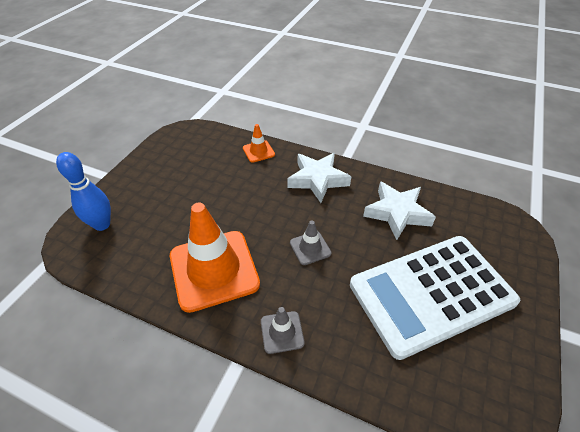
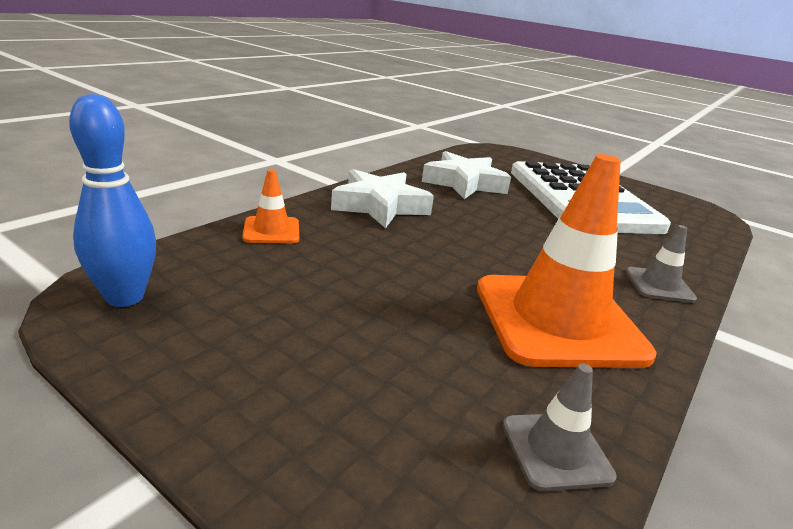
camera: 80 degrees left, 20 degrees down
blue bowling pin [56,152,111,231] -> blue bowling pin moved to [69,94,156,307]
grey traffic cone [290,220,332,265] -> grey traffic cone moved to [503,364,617,491]

